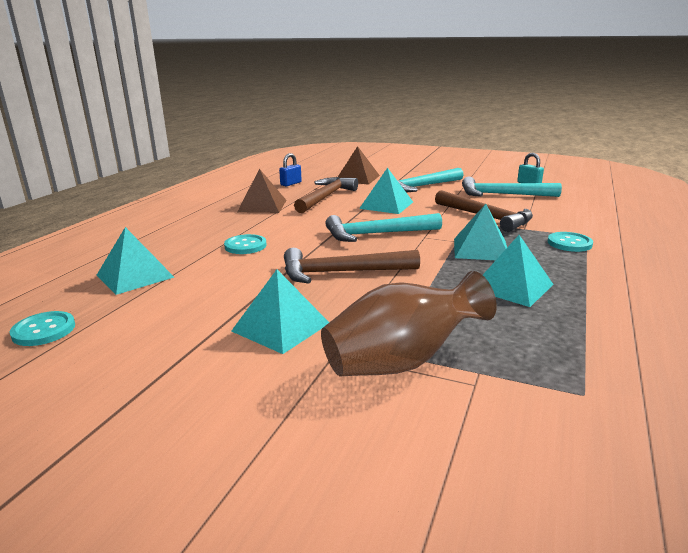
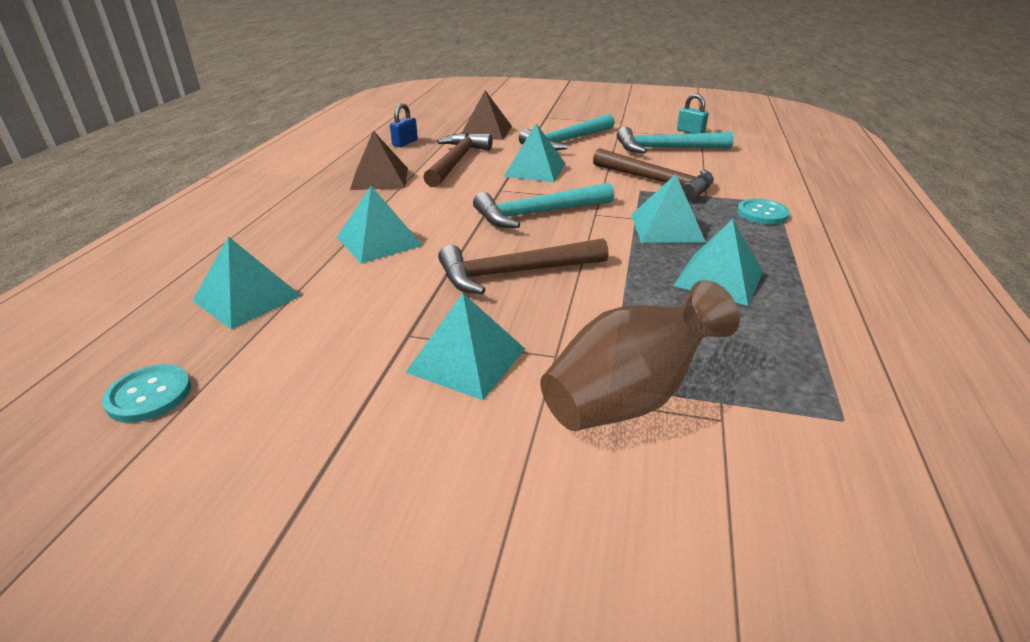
camera: 10 degrees left, 10 degrees up
turquoise button [224,234,267,254] -> turquoise pyramid [337,186,423,264]

